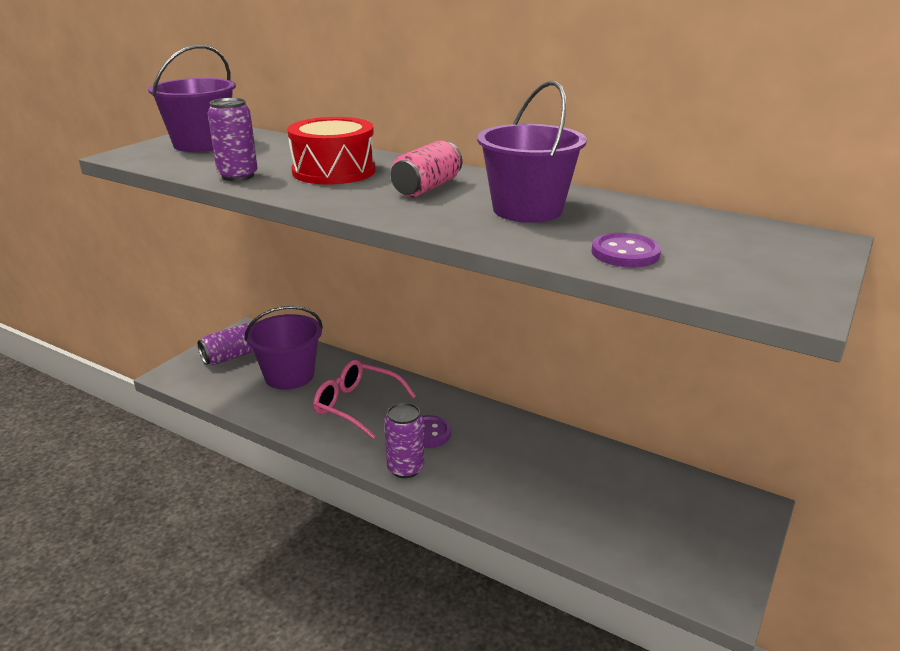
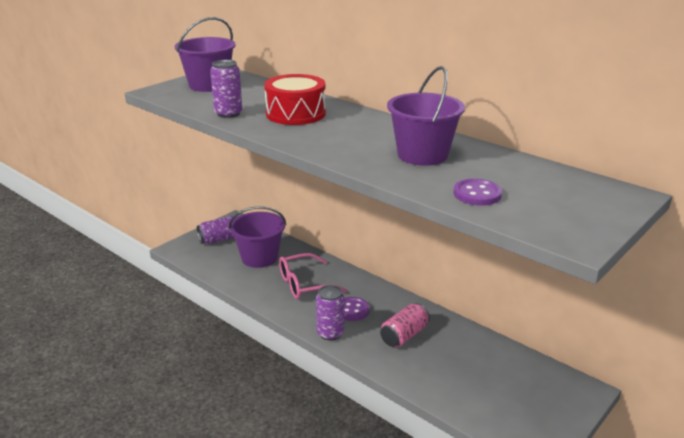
camera: 10 degrees right, 0 degrees up
pink glasses [313,360,416,439] -> pink glasses turned 60 degrees counterclockwise [279,253,347,299]
pink can [391,141,462,197] -> pink can moved to [380,303,430,347]

